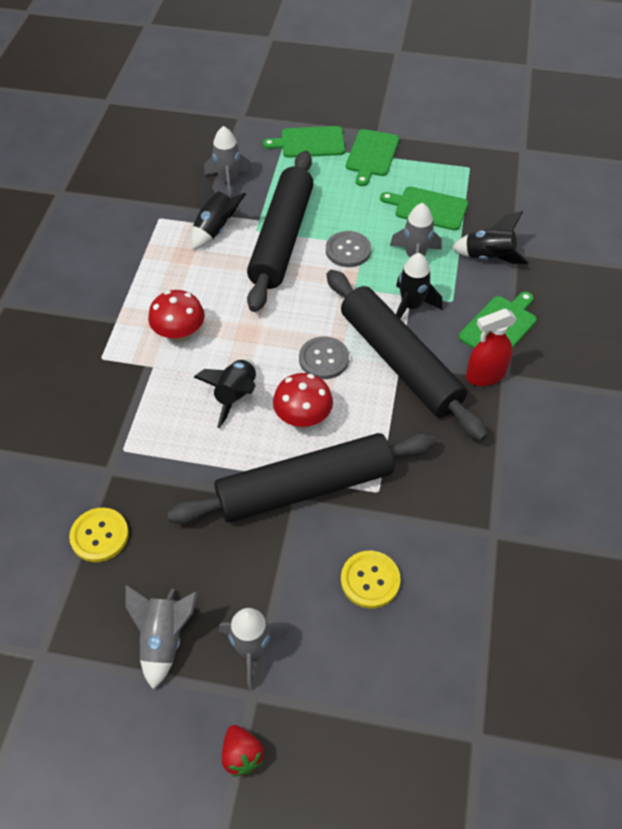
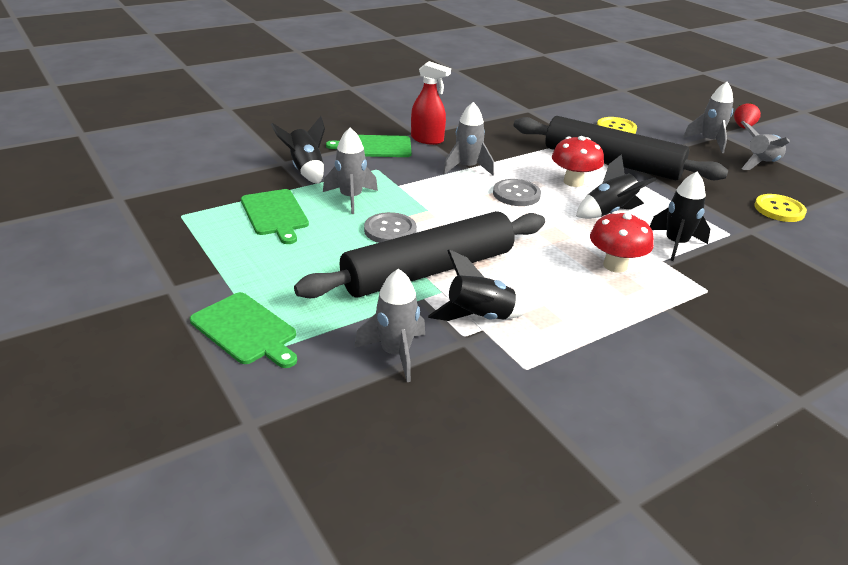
camera: 135 degrees left, 20 degrees down
black rolling pin [326,270,488,441] -> grey rocket [443,102,494,176]
green cutting board [346,129,399,186] -> none
black rocket [396,253,442,319] -> black rocket moved to [650,172,710,261]

